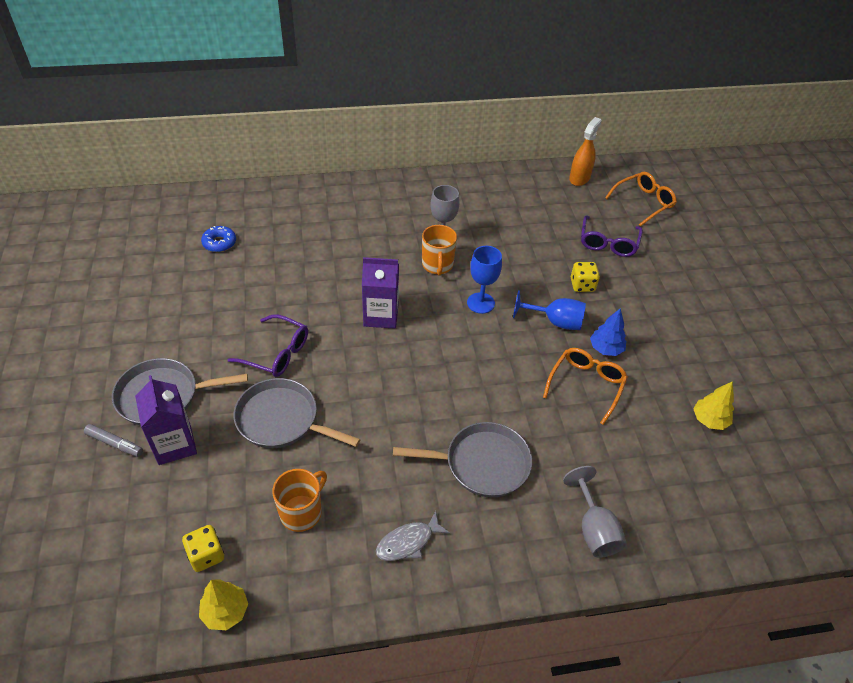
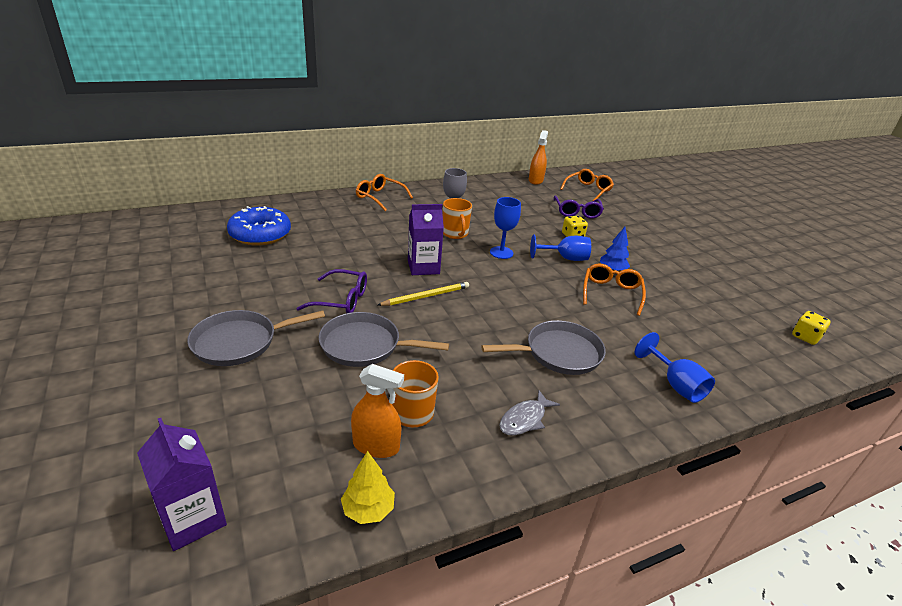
camera: 15 degrees left, 15 degrees down
grey marker [84,424,143,457] -> none
purple carton [135,375,197,465] -> purple carton moved to [137,418,227,551]
yellow dice [182,525,224,572] -> yellow dice moved to [792,311,831,345]
blue donut [201,226,236,252] -> blue donut [227,206,291,246], size x1.96
grey goblet [563,466,627,558] -> blue goblet [635,332,715,403]
yellow tree [693,381,734,430] -> none
none -> orange spray bottle [351,364,404,458]
none -> orange glasses [356,174,413,211]
none -> yellow pencil [378,282,469,306]

